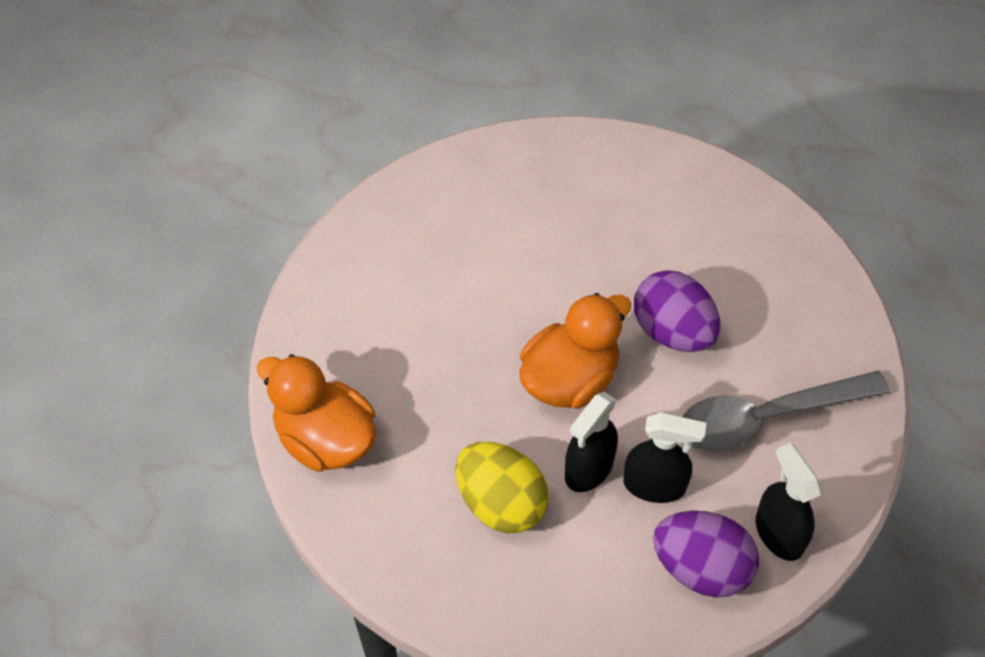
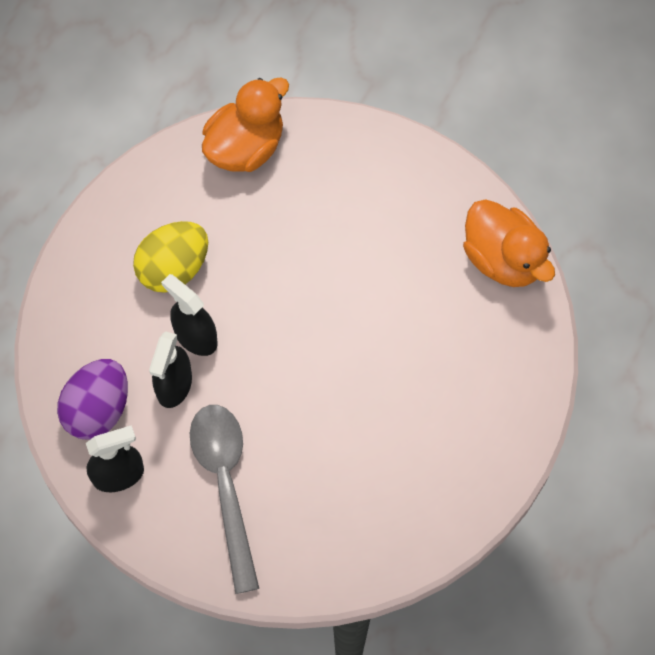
camera: 95 degrees right, 10 degrees up
orange duck [519,293,631,409] -> orange duck moved to [463,199,555,287]
purple egg [634,270,721,352] -> none

